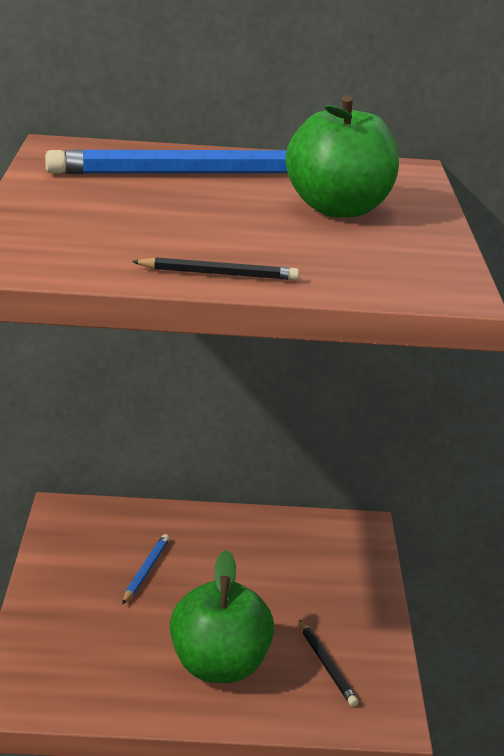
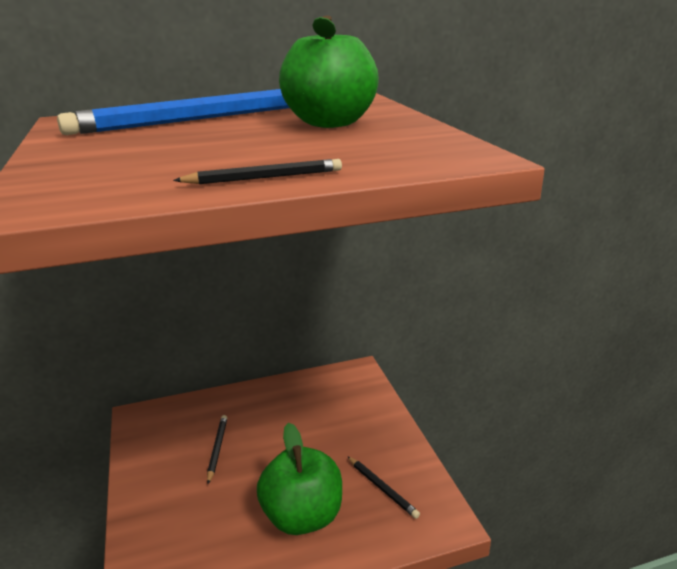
camera: 15 degrees left, 0 degrees up
blue pencil [122,534,170,604] -> black pencil [207,415,227,484]

